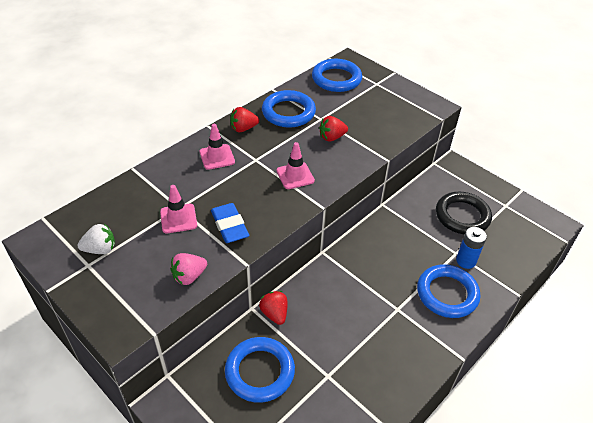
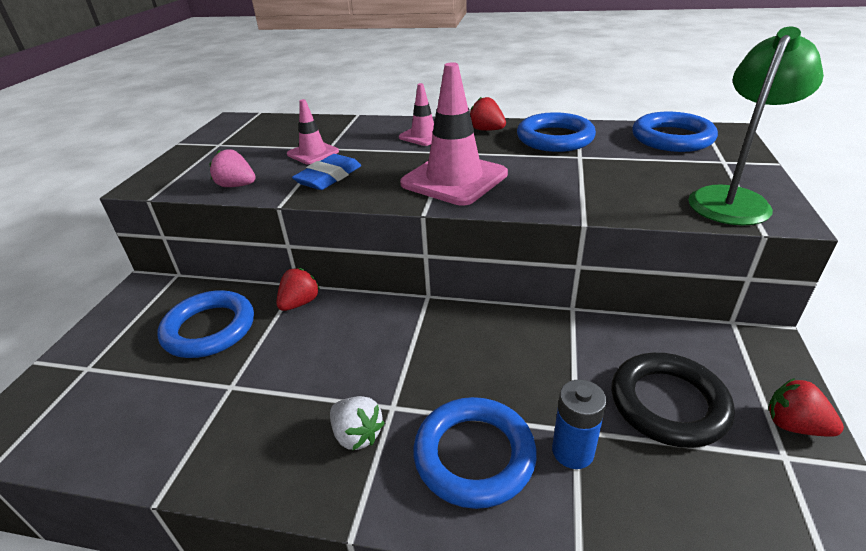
camera: 60 degrees right, 10 degrees down
white strawberry [77,224,115,254] -> white strawberry moved to [330,396,385,451]
pink traffic cone [276,142,315,189] -> pink traffic cone [400,62,508,206], size x1.84
red strawberry [319,116,348,142] -> red strawberry moved to [768,378,844,437]
none -> green lamp [688,27,824,225]

